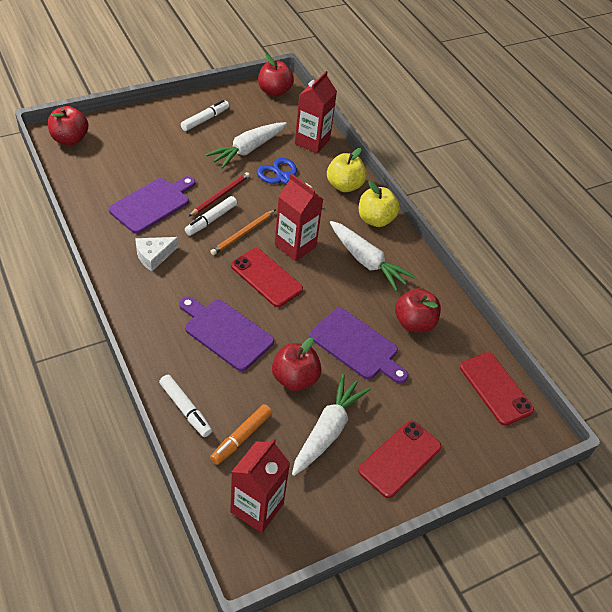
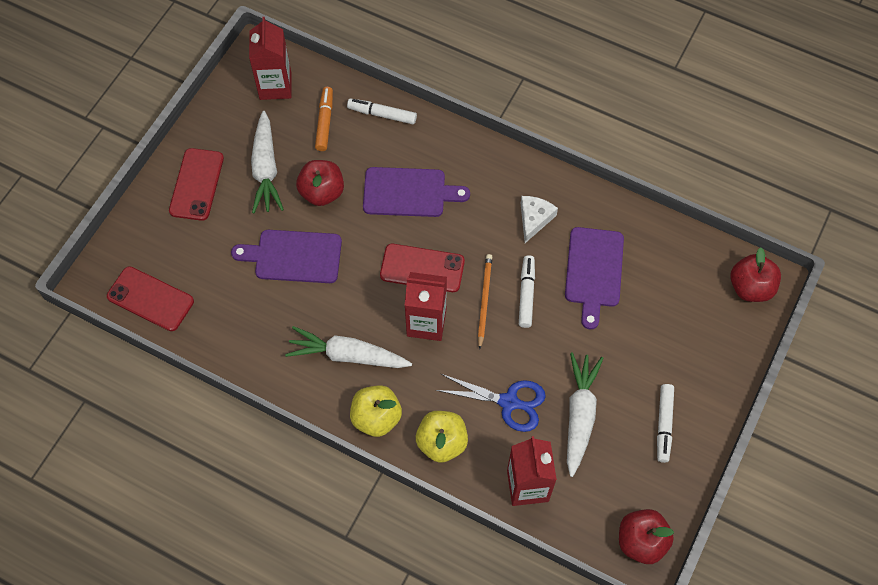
camera: 150 degrees right, 15 degrees up
red pencil [188,172,250,217] -> none
red apple [395,288,441,332] -> none

